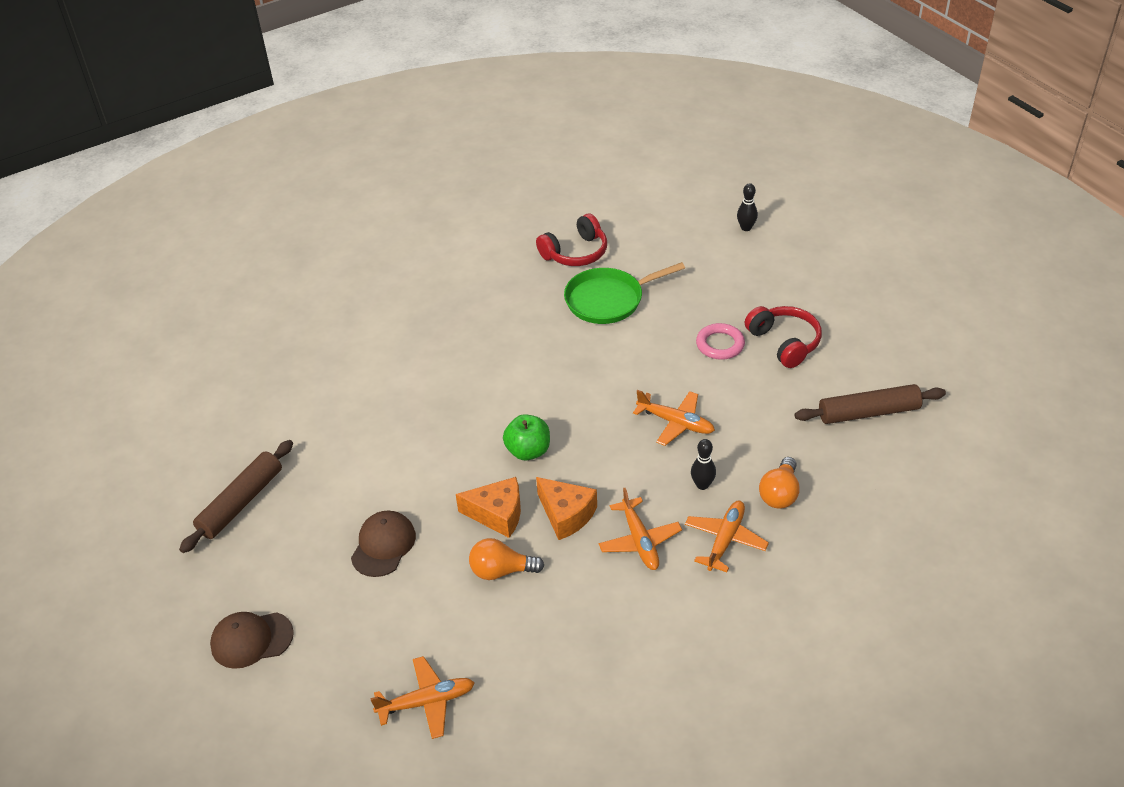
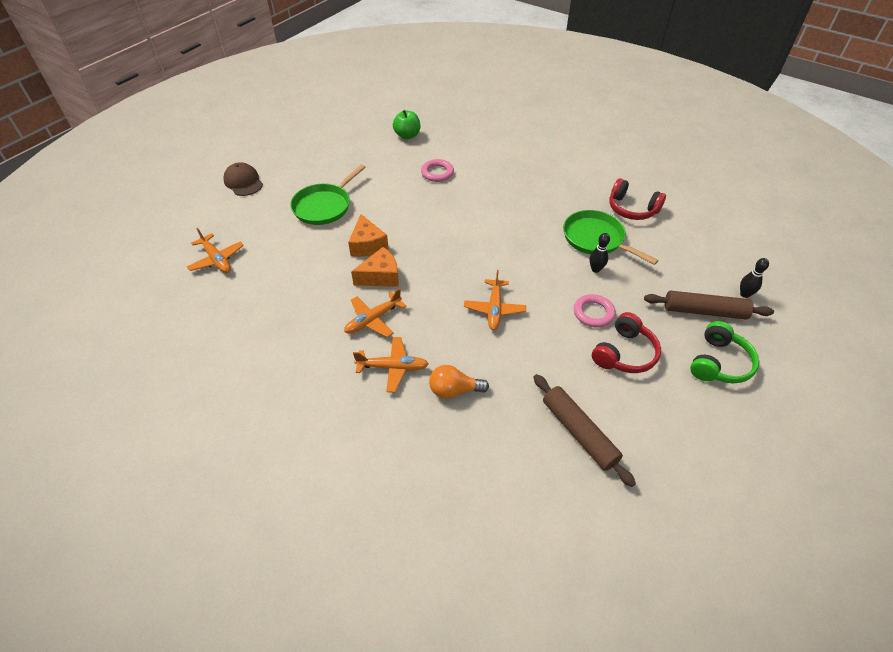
camera: 65 degrees right, 5 degrees up
brown rolling pin [179,440,293,553] -> brown rolling pin moved to [644,290,774,319]
brown cap [351,511,416,577] -> green pan [290,164,365,225]
orange light bulb [469,538,544,580] -> none
green apple [503,414,550,460] -> green apple moved to [393,110,420,139]
orange cheese [536,477,597,540] -> orange cheese turned 135 degrees counterclockwise [351,247,399,287]
black bowling pin [691,439,716,490] -> black bowling pin moved to [590,233,610,273]
none -> pink ring [421,159,454,182]
none -> green headphones [690,321,759,383]

